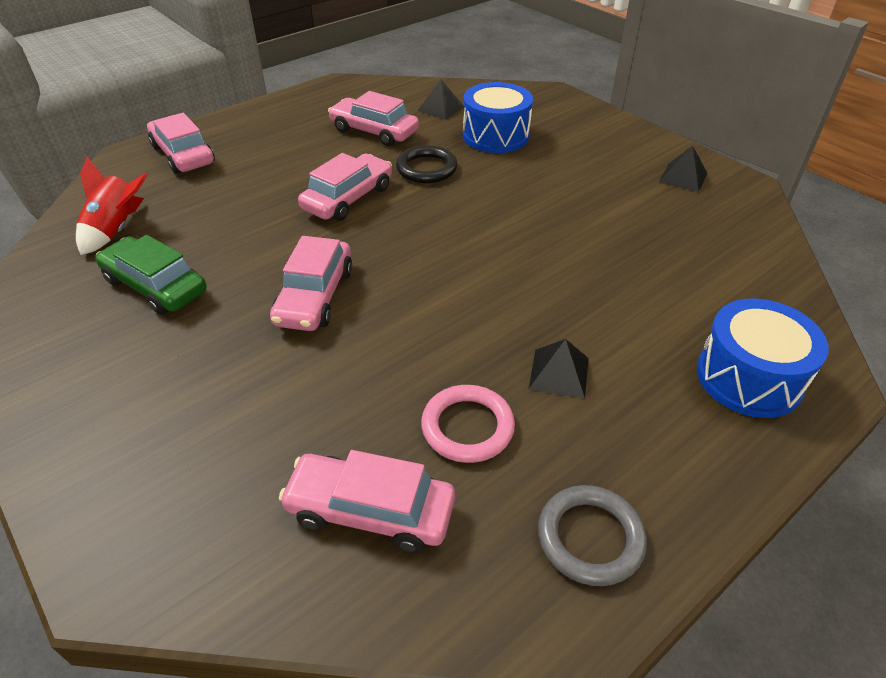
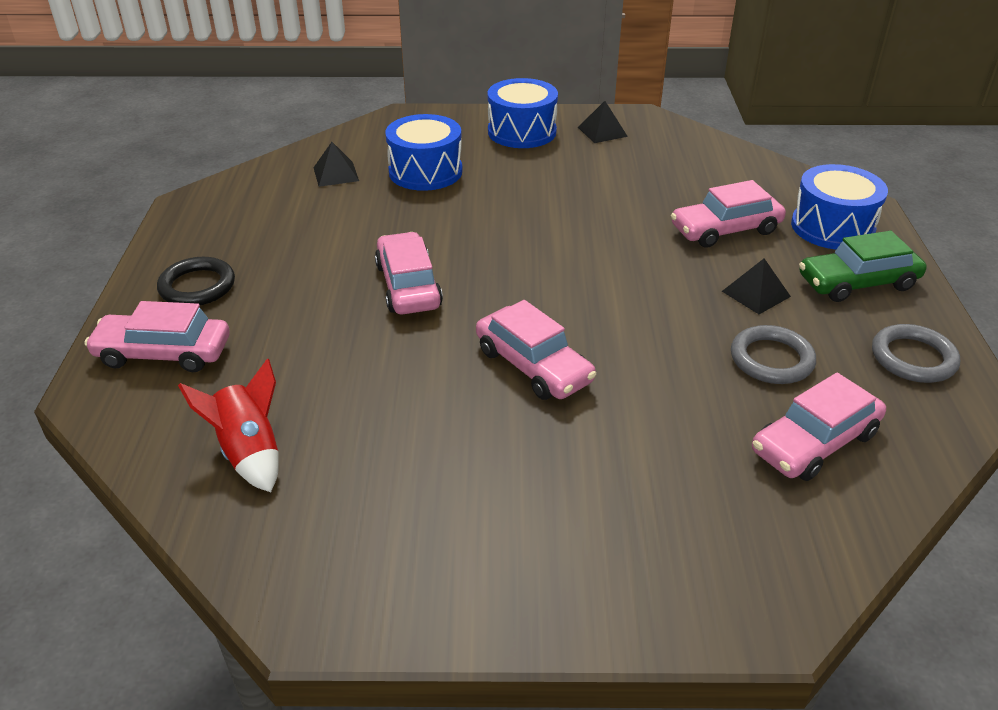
camera: 50 degrees left, 5 degrees down
green car [95,235,206,315] -> green car moved to [799,231,927,302]
pink car [328,91,419,146] -> pink car moved to [671,180,786,248]
black ring [396,145,457,183] -> black ring moved to [157,257,235,305]
pink ring [421,385,515,463] -> grey ring [731,325,816,384]
none -> blue drum [488,78,558,148]

